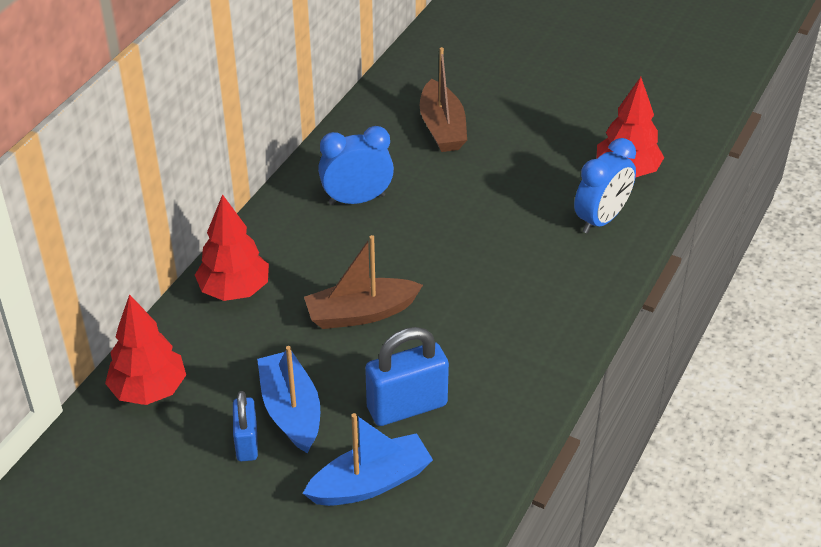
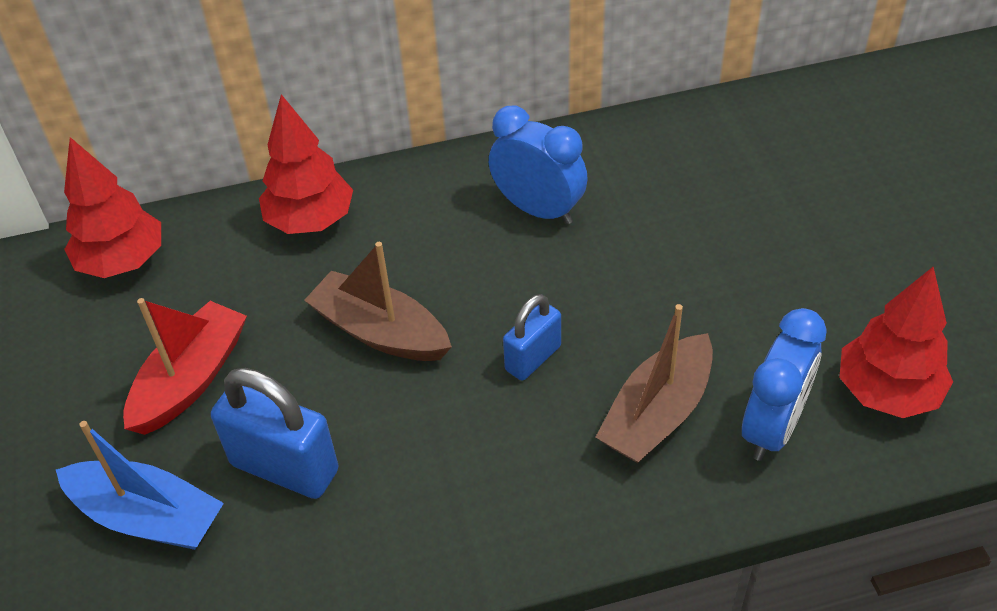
camera: 50 degrees right, 5 degrees up
blue padlock [233,391,258,461] -> blue padlock moved to [503,294,561,381]
blue boat [257,346,320,453] -> red boat [123,298,247,435]
brown boat [419,47,467,152] -> brown boat moved to [596,304,713,463]
blue clock [574,138,636,234] -> blue clock turned 60 degrees counterclockwise [742,308,826,461]

